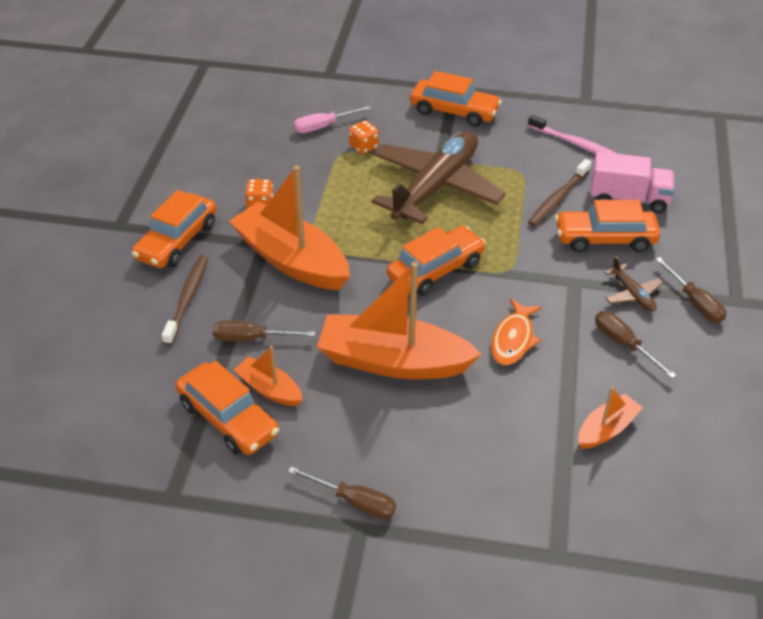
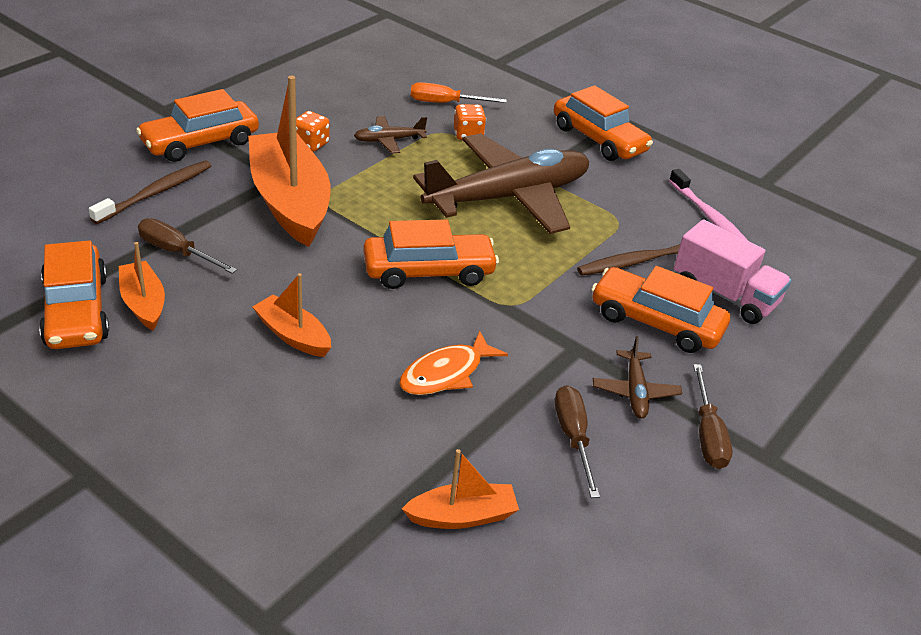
camera: 25 degrees right, 5 degrees down
brown screwdriver [288,466,396,519] -> none
pink screwdriver [294,106,371,133] -> orange screwdriver [411,82,507,103]
orange boat [317,262,482,379] -> orange boat [252,273,331,357], size x0.49
none -> brown plane [354,116,427,153]

